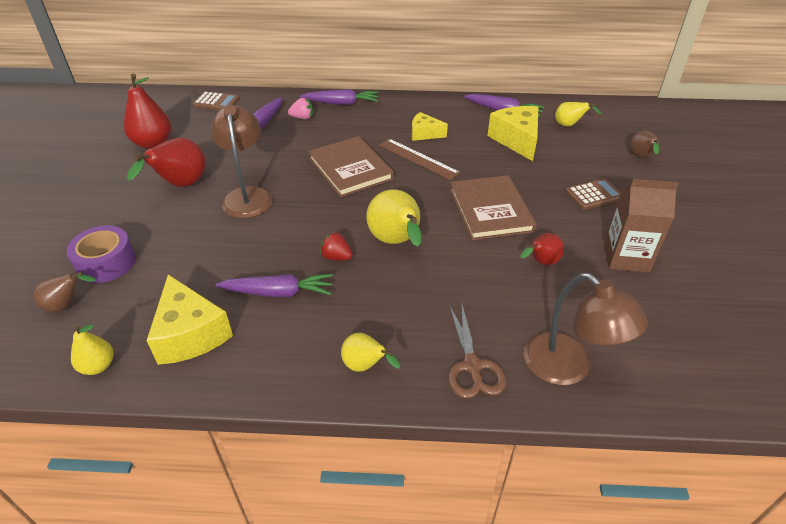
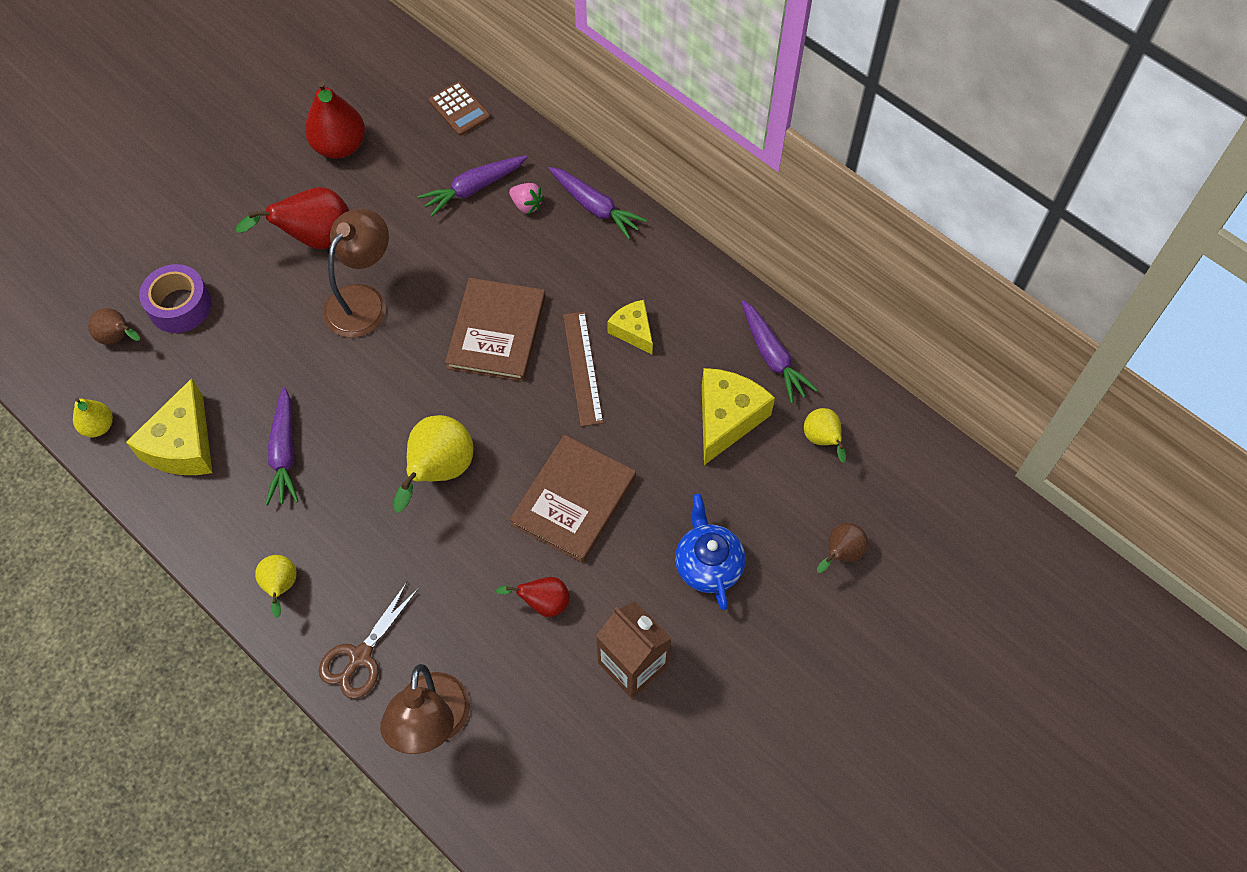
camera: 40 degrees right, 20 degrees up
purple carrot [215,274,333,297] -> purple carrot turned 45 degrees clockwise [265,387,299,505]
red strawberry [320,232,353,260] -> none
brown calculator [565,179,621,210] -> blue teapot [675,494,746,610]

